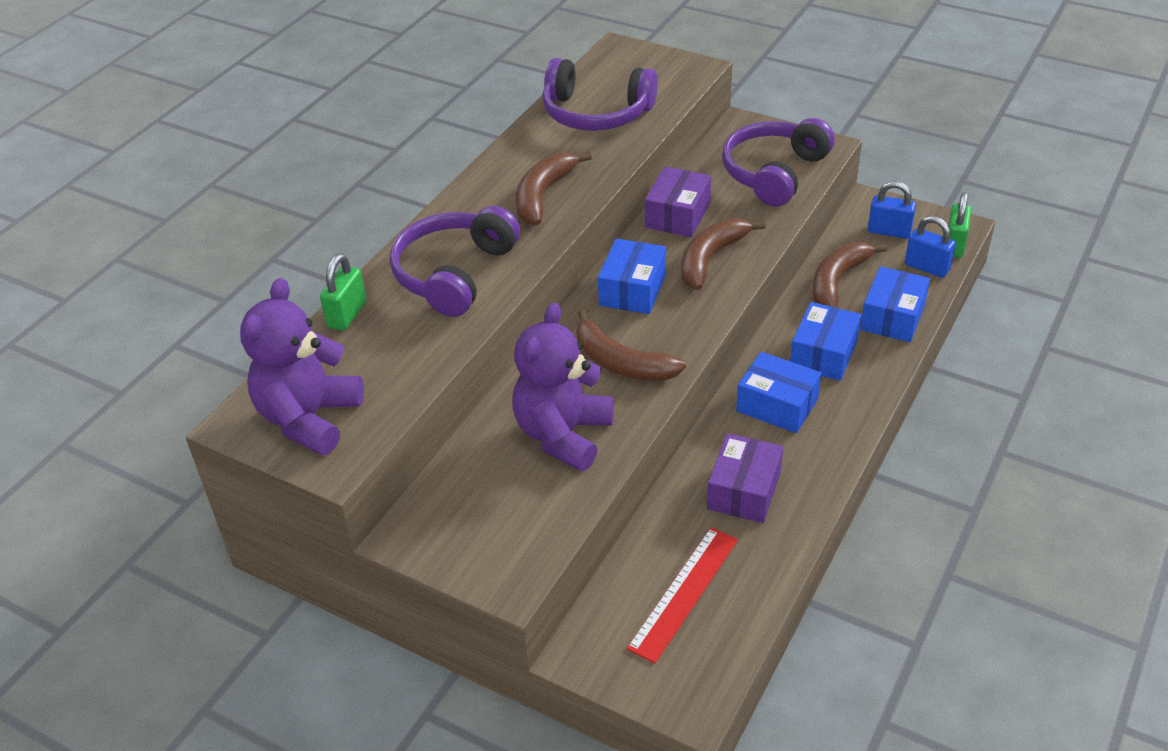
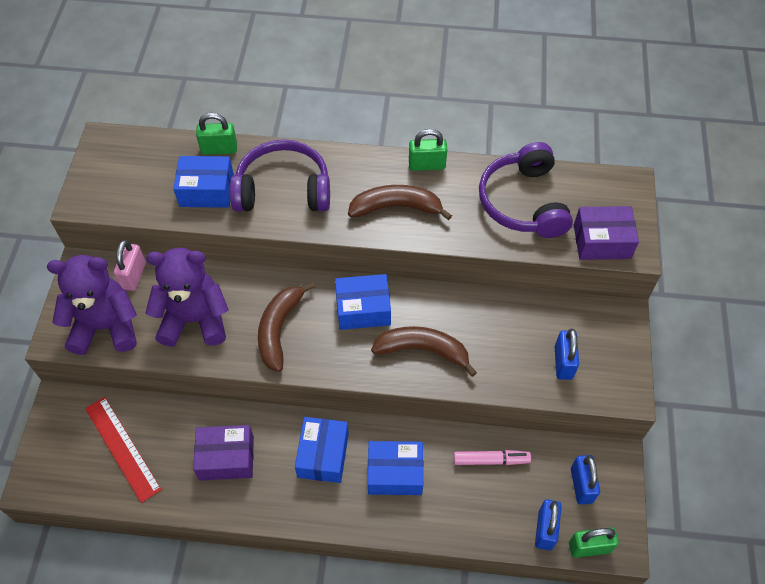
camera: 65 degrees right, 15 degrees up
purple teddy bear [240,278,364,455] -> purple teddy bear moved to [47,255,137,355]
red ruler [627,527,738,663] -> red ruler turned 45 degrees clockwise [85,397,162,503]
purple box [645,167,711,237] -> purple box moved to [574,206,639,260]
purple headphones [722,118,835,207] -> blue padlock [555,328,579,380]
brown banana [812,242,888,307] -> pink marker [453,450,531,465]
blue box [860,266,930,342] -> blue box moved to [173,156,234,208]
none -> pink padlock [114,240,146,291]
none -> green padlock [409,129,447,171]

